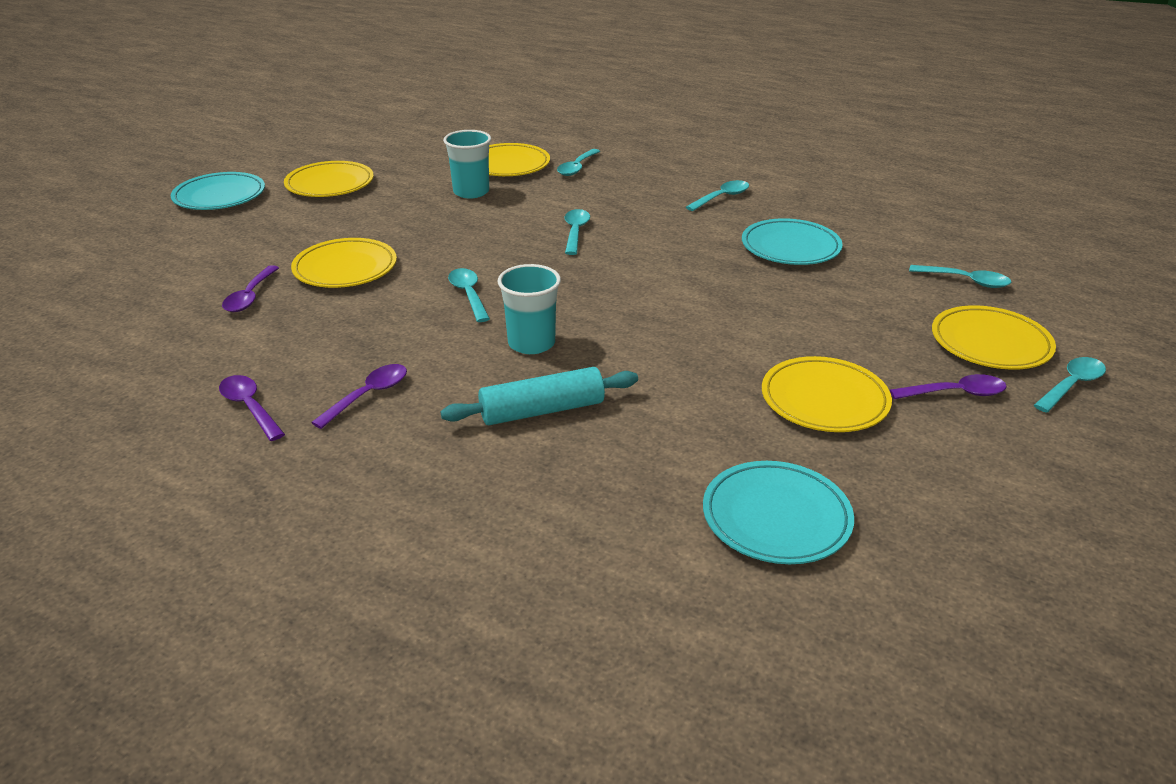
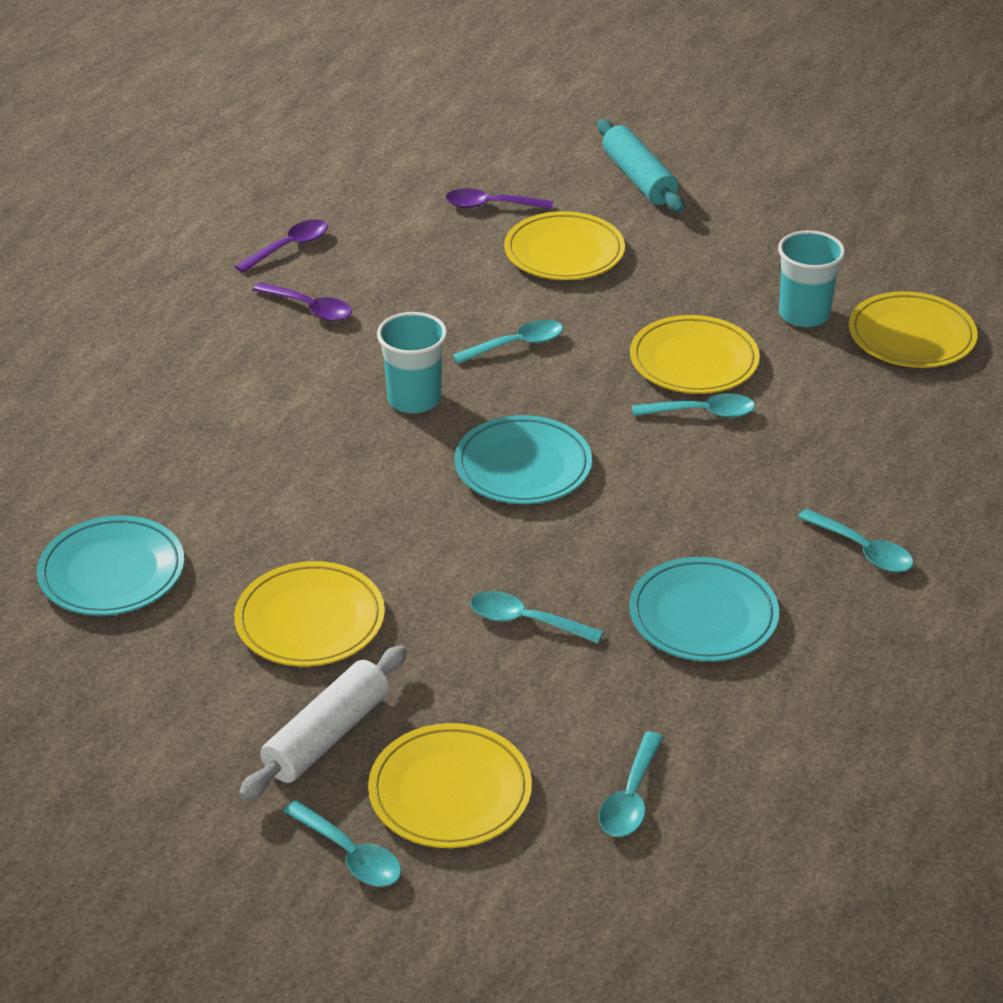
camera: 85 degrees right, 5 degrees up
turquoise plate [171,172,265,210] -> turquoise plate moved to [455,415,592,504]
yellow plate [284,161,374,197] -> yellow plate moved to [630,315,760,394]
turquoise rolling pin [440,367,638,425] -> turquoise rolling pin moved to [598,119,684,213]
turquoise spoon [557,149,600,176] -> turquoise spoon moved to [470,591,603,643]
purple spoon [890,374,1007,399] -> white rolling pin [239,645,407,801]

